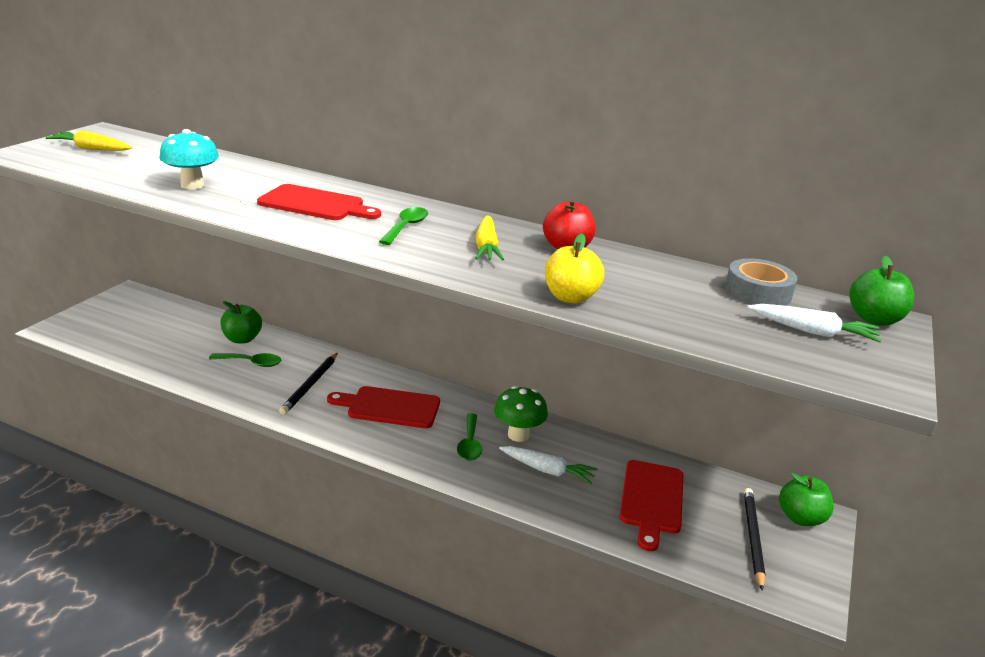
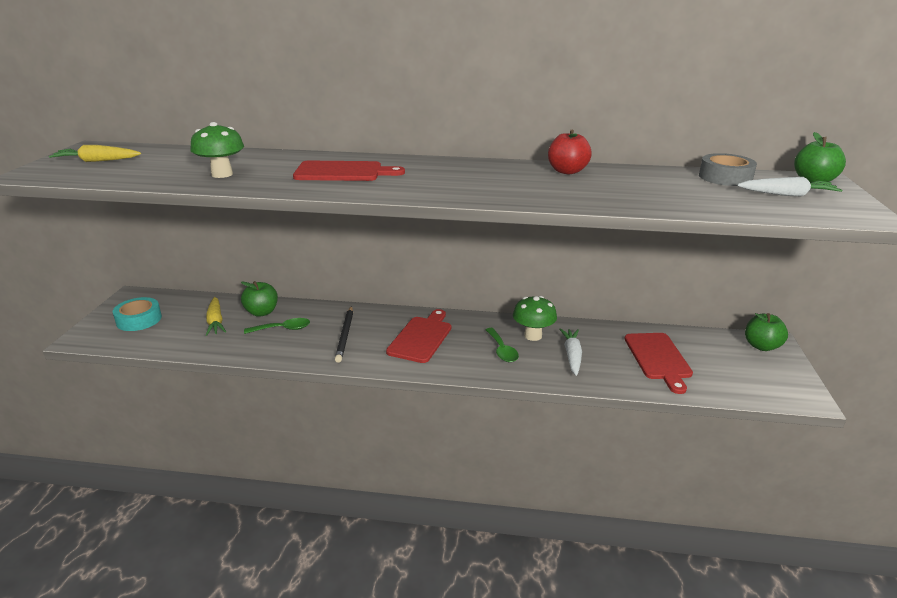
camera: 15 degrees left, 0 degrees up
turquoise mushroom [159,129,219,190] -> green mushroom [190,122,244,178]
red cutting board [327,386,440,428] -> red cutting board turned 120 degrees clockwise [386,309,451,363]
green spoon [379,207,428,245] -> none
yellow carrot [475,215,504,260] -> yellow carrot moved to [206,297,226,336]
white carrot [499,446,597,484] -> white carrot turned 90 degrees counterclockwise [559,328,582,376]
yellow apple [545,234,604,303] -> none
black pencil [744,488,765,591] -> none
none -> turquoise tape [113,297,162,331]

